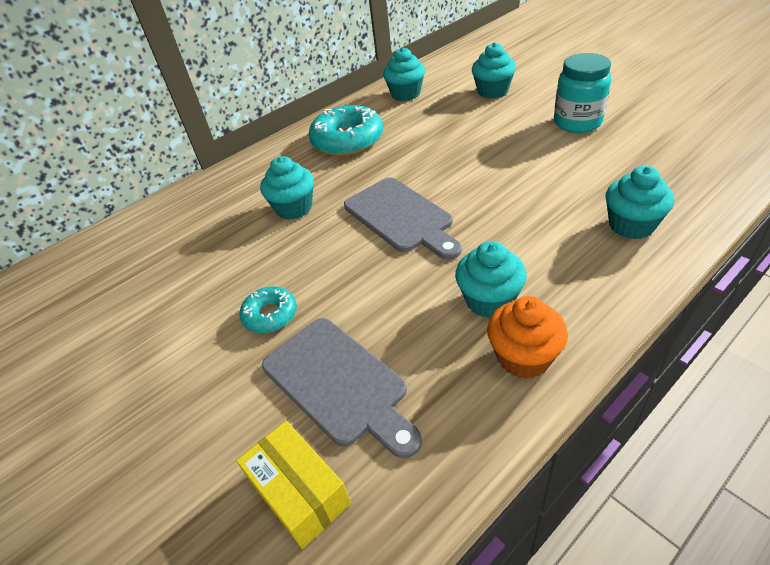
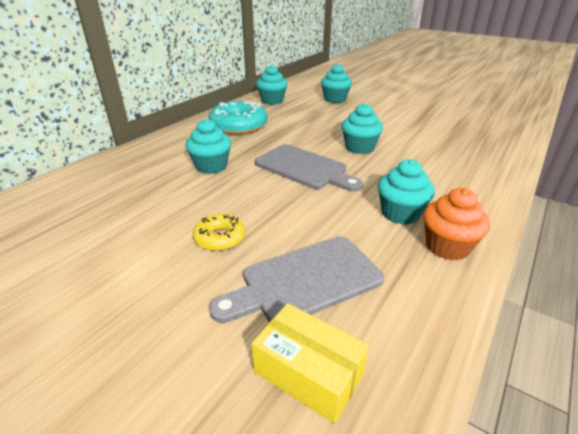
camera: 20 degrees left, 10 degrees down
turquoise donut [239,286,297,333] -> yellow donut [193,214,245,251]
grey cutting board [262,318,422,459] -> grey cutting board turned 120 degrees clockwise [209,236,384,323]
turquoise jar [554,53,611,133] -> none
turquoise cupcake [605,166,674,239] -> turquoise cupcake moved to [342,103,383,154]

